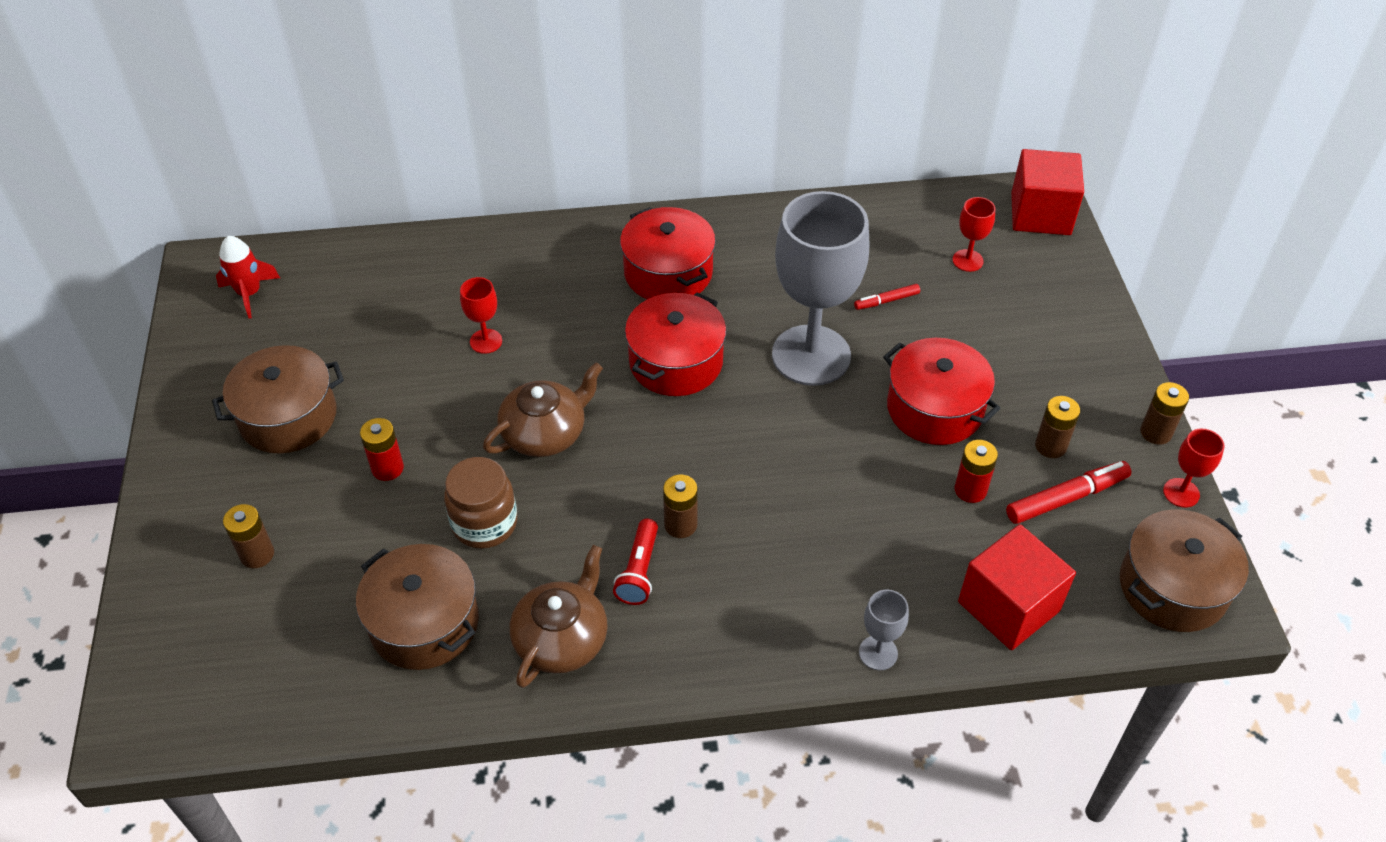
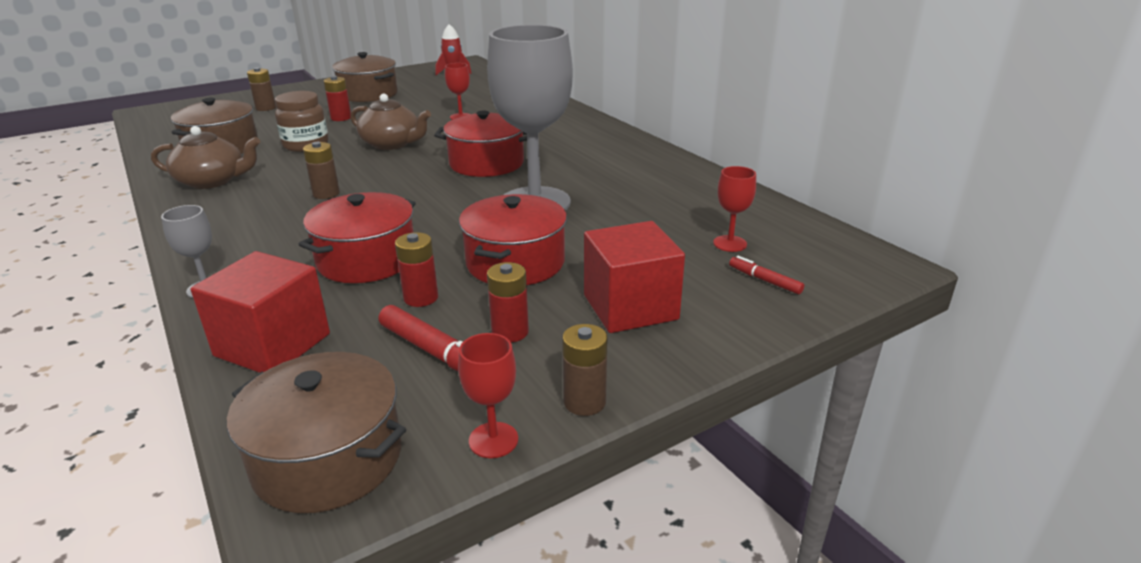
camera: 65 degrees right, 20 degrees down
red flashlight [613,519,658,605] -> none
red pot [620,207,716,299] -> red pot moved to [298,192,416,283]
red marker [854,284,920,310] -> red marker moved to [729,256,804,294]
red cube [1011,149,1084,235] -> red cube moved to [584,221,685,333]
brown battery [1035,396,1080,458] -> red battery [487,262,529,342]

